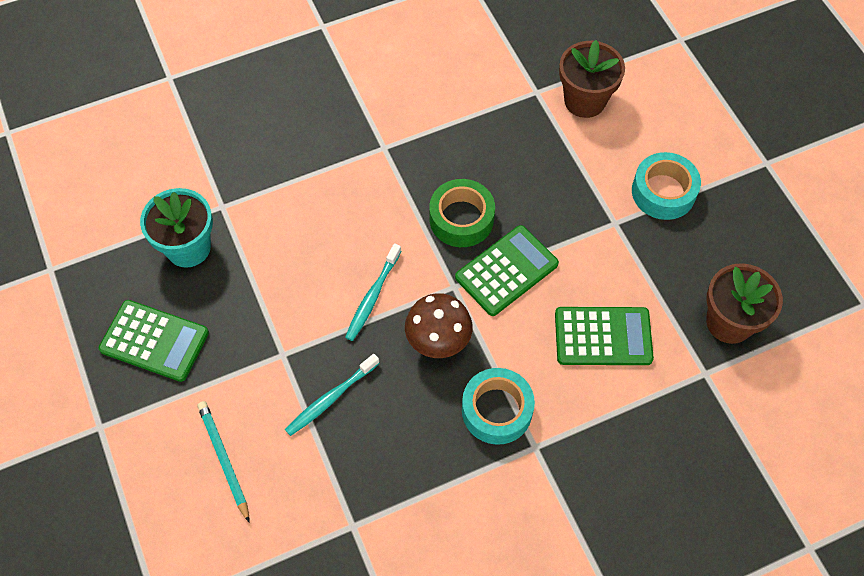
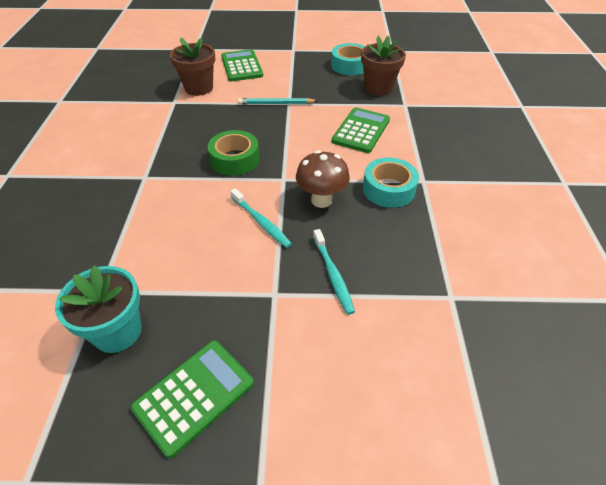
camera: 65 degrees left, 15 degrees down
turquoise pencil [197,401,250,523] -> turquoise pencil moved to [238,98,317,104]
green calculator [455,225,559,316] -> green calculator moved to [221,49,263,81]
turquoise tape [632,152,701,220] -> turquoise tape moved to [331,43,365,75]

